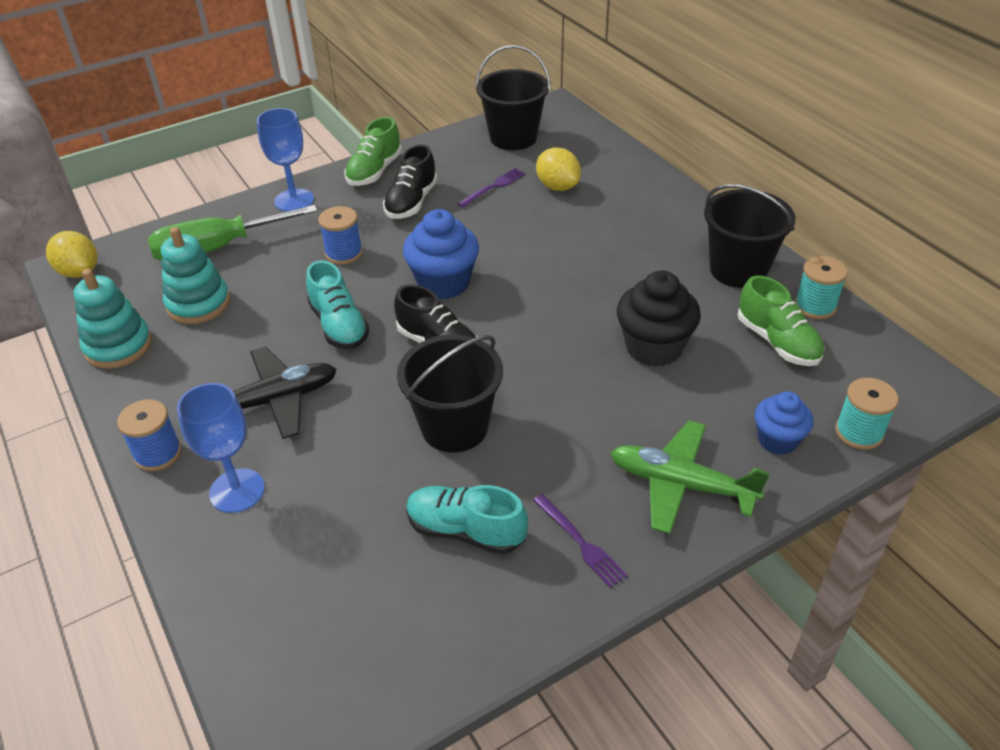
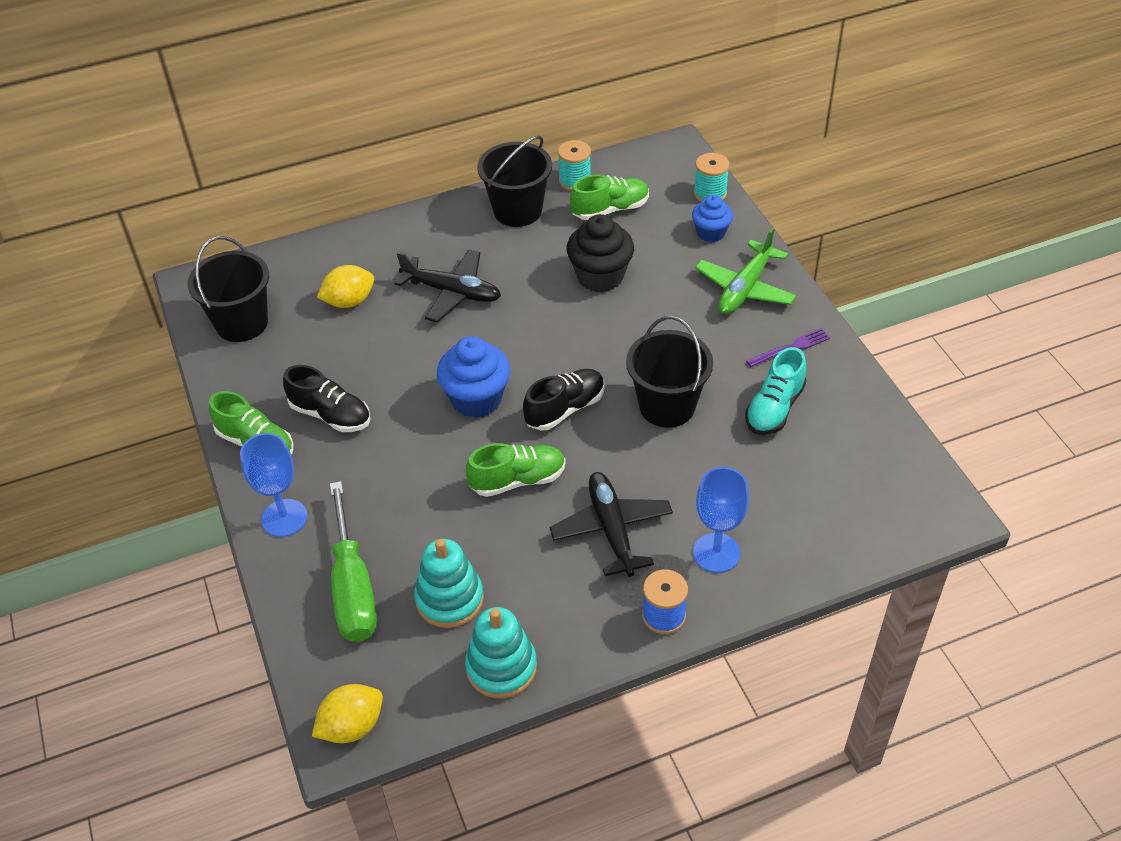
camera: 80 degrees left, 5 degrees up
turquoise shoe [306,260,369,349] -> green shoe [466,443,566,497]
blue spool [318,206,363,265] -> none
purple fork [458,168,525,207] -> none
none -> black plane [394,249,501,322]

